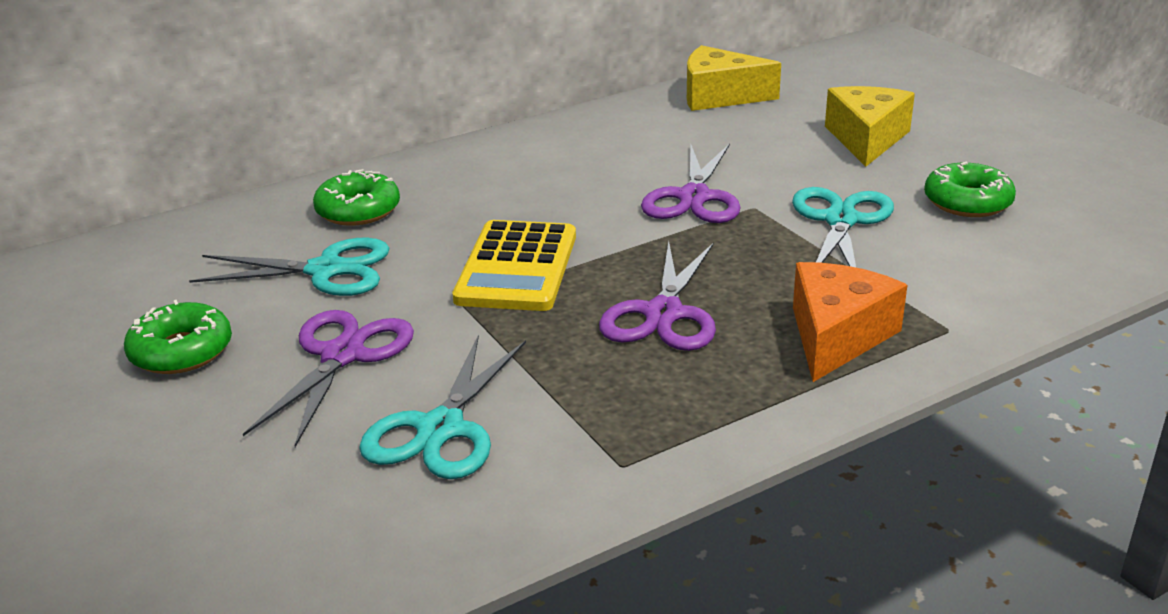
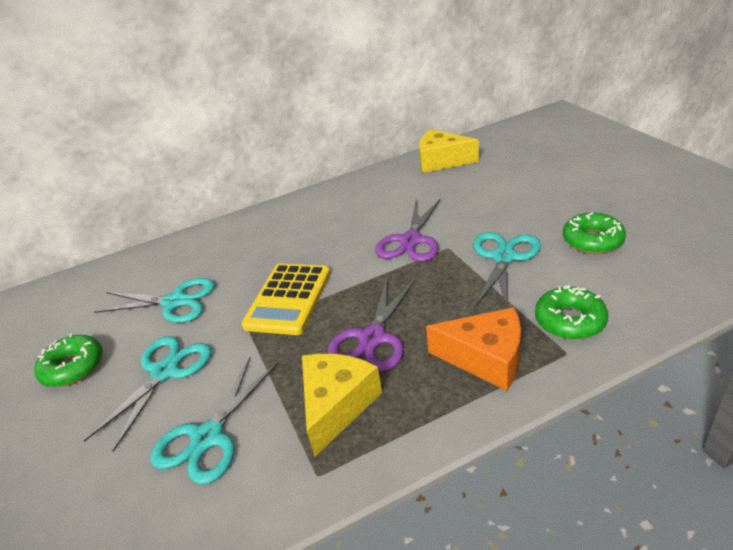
camera: 10 degrees right, 5 degrees up
purple scissors [243,310,414,447] -> turquoise scissors [84,336,212,452]
green donut [313,169,400,226] -> green donut moved to [535,285,608,340]
orange cheese [793,262,907,382] -> orange cheese turned 75 degrees clockwise [426,307,521,391]
yellow cheese [825,86,915,167] -> yellow cheese moved to [302,354,382,457]

